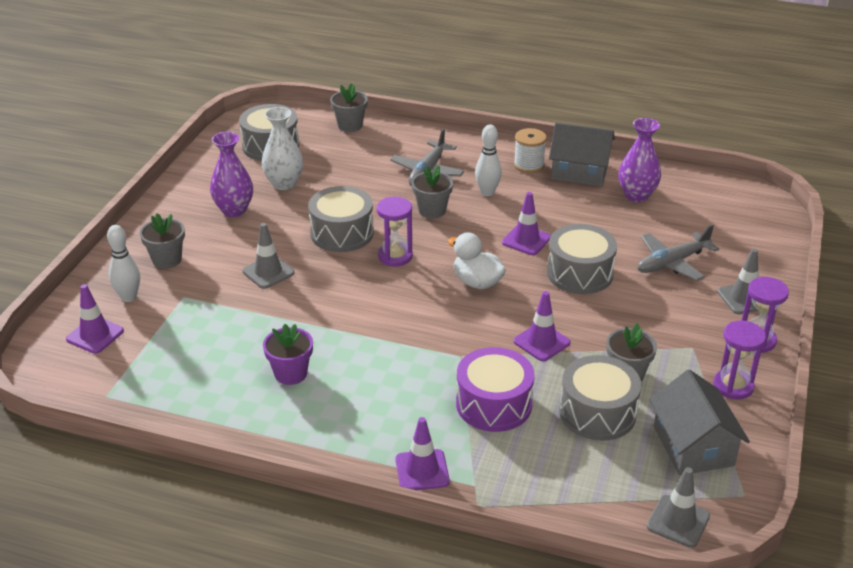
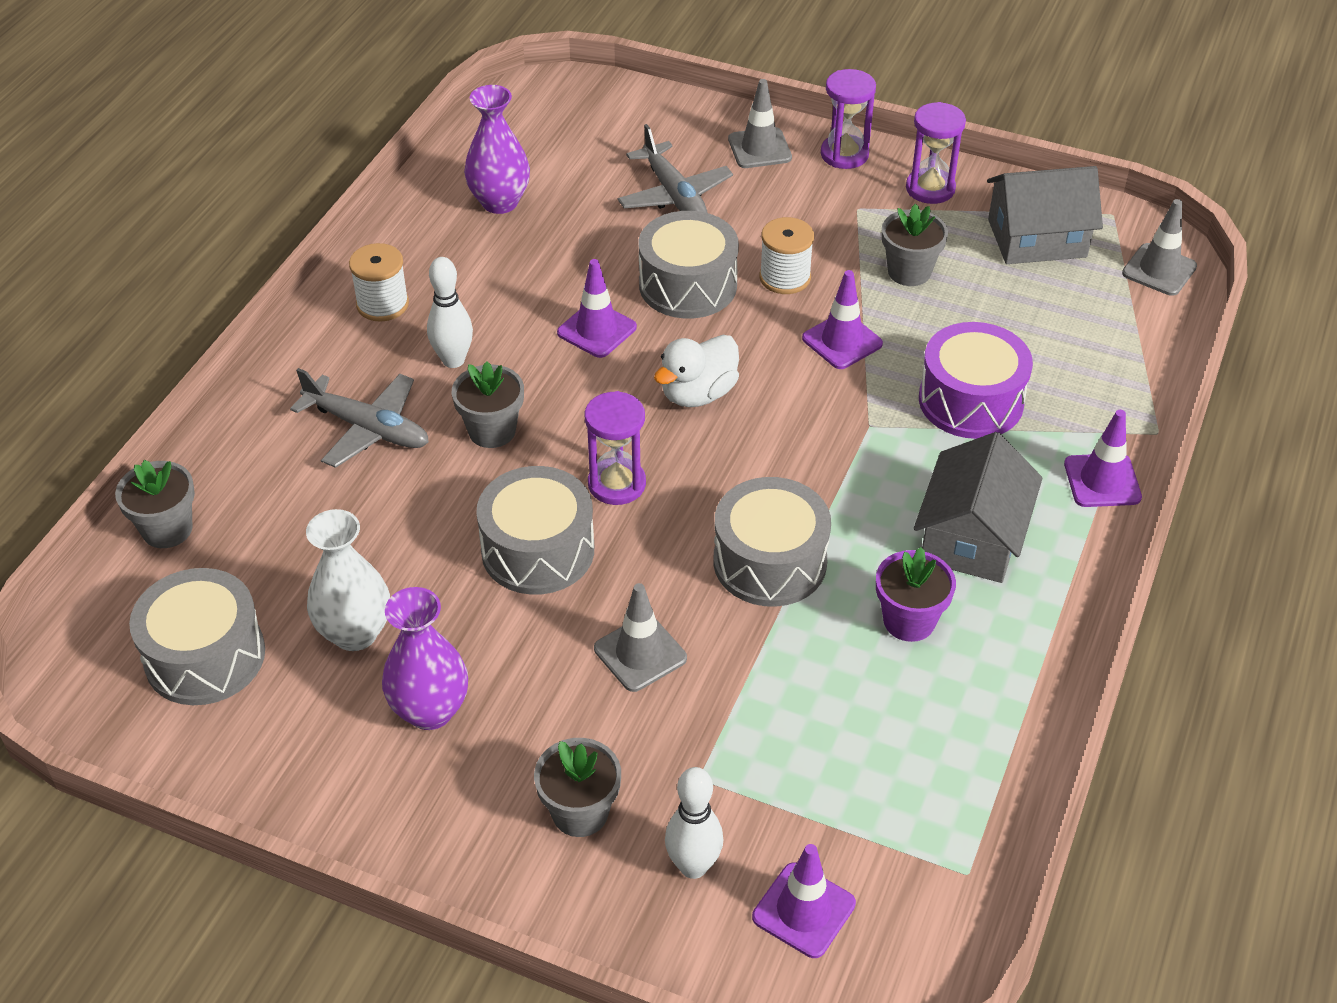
camera: 85 degrees left, 10 degrees up
grey house [549,123,615,186] -> grey house moved to [914,432,1043,583]
grey drum [559,355,641,441] -> grey drum moved to [714,477,831,607]
none -> white spool [759,217,814,294]

